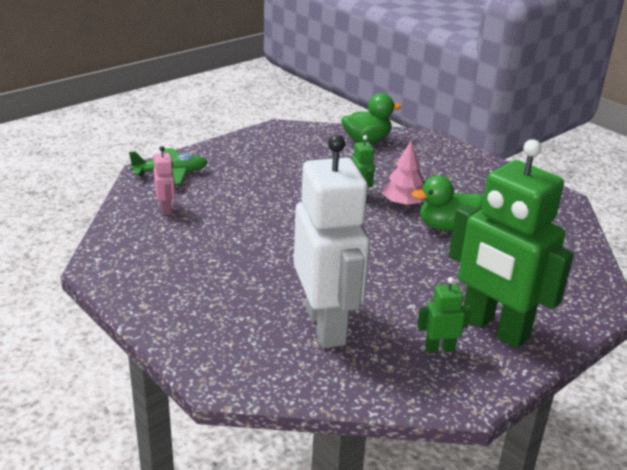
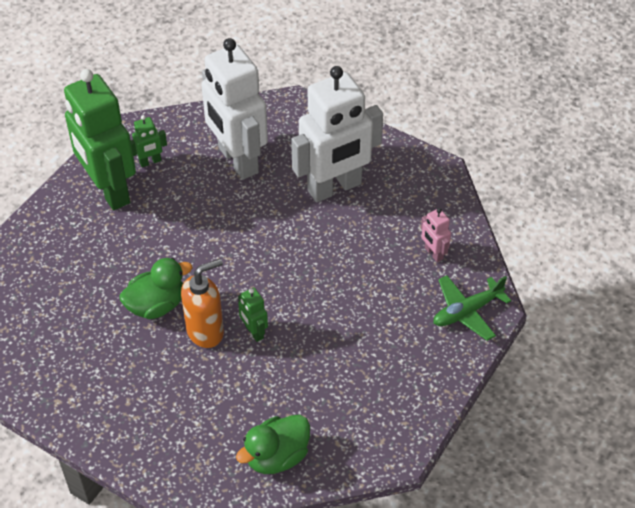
camera: 165 degrees right, 20 degrees up
pink tree [382,141,424,206] -> orange soap dispenser [181,259,224,348]
green robot [449,139,574,348] -> green robot turned 150 degrees counterclockwise [64,69,136,210]
none -> white robot [291,66,383,202]

